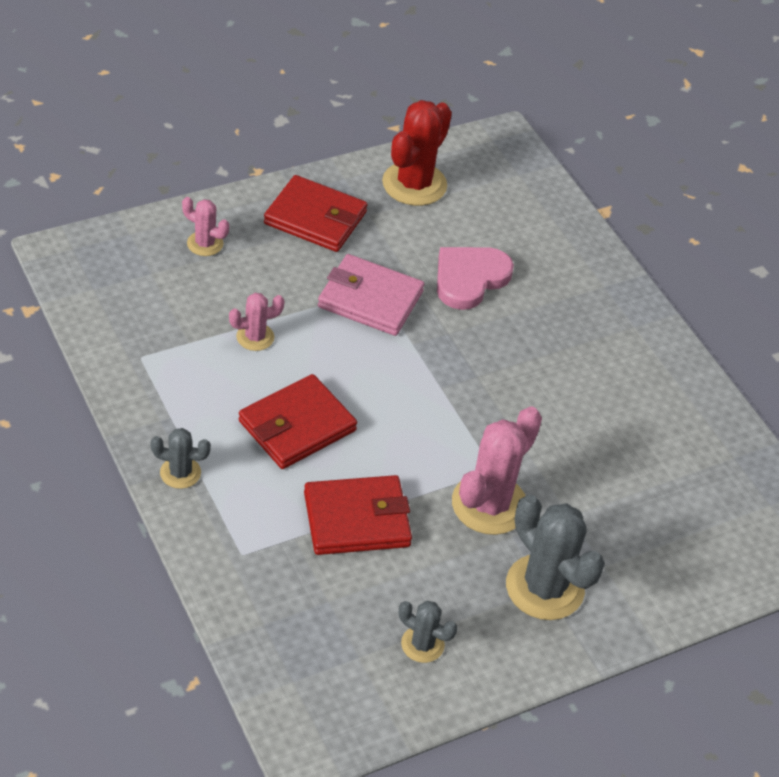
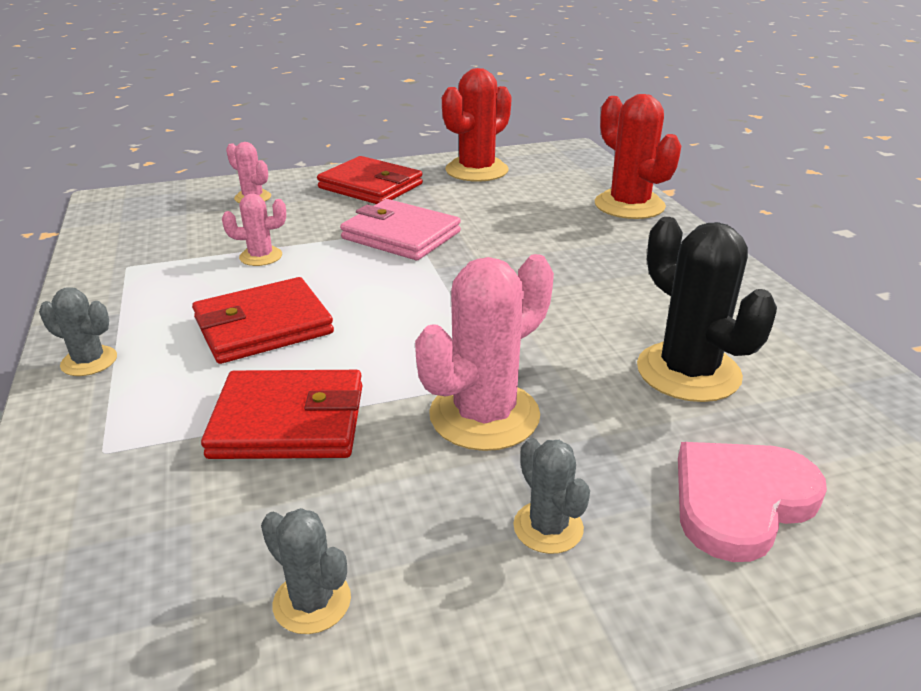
camera: 15 degrees right, 15 degrees down
pink heart [437,247,514,310] -> pink heart moved to [678,442,827,562]
grey cactus [506,495,605,620] -> grey cactus [513,438,590,554], size x0.53
none -> red cactus [595,94,681,219]
none -> black cactus [637,217,777,402]

